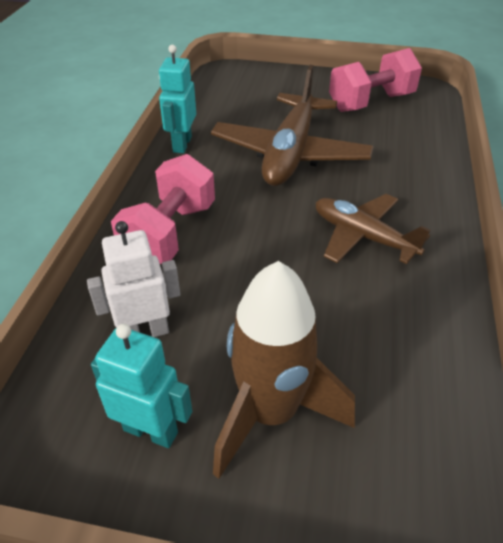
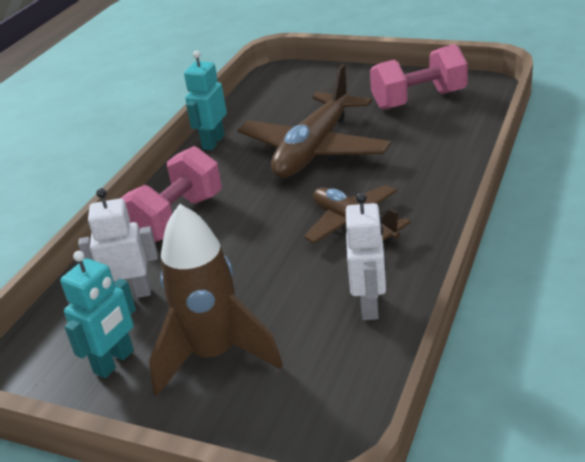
camera: 15 degrees right, 10 degrees down
turquoise robot [91,324,192,448] -> turquoise robot turned 90 degrees clockwise [60,251,136,378]
none -> white robot [346,193,386,320]

